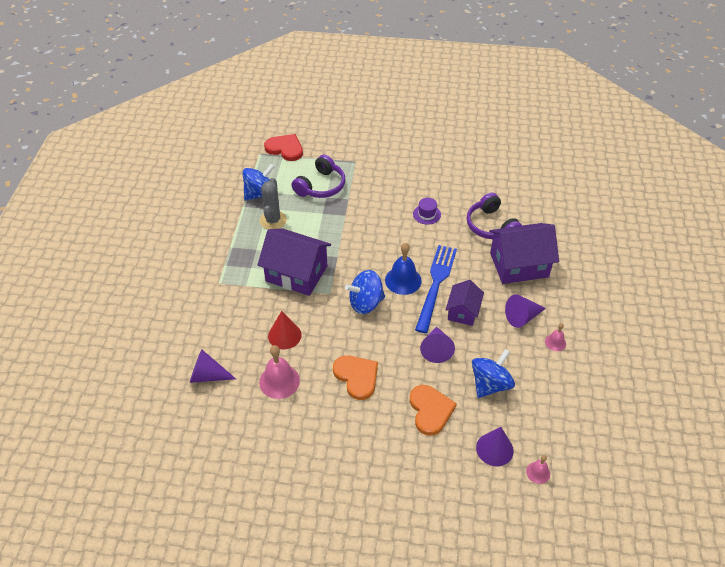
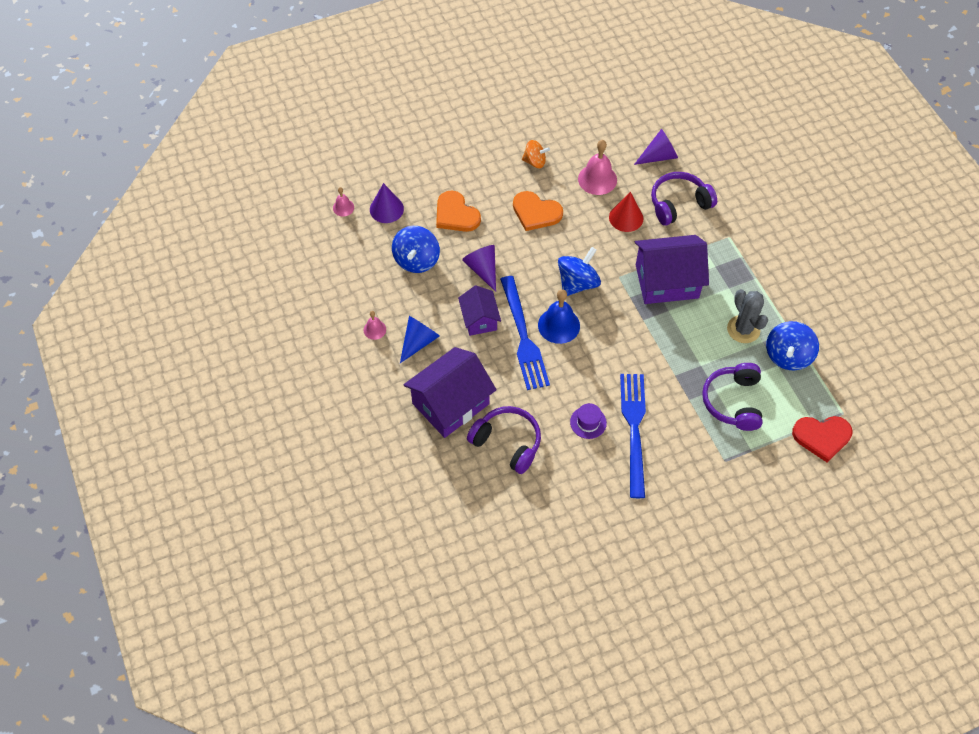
camera: 150 degrees right, 10 degrees up
purple cone [505,294,546,328] -> blue cone [400,316,440,363]
none -> orange spinning top [522,140,550,168]
none -> blue fork [620,374,646,498]
none -> purple headphones [651,172,717,225]

